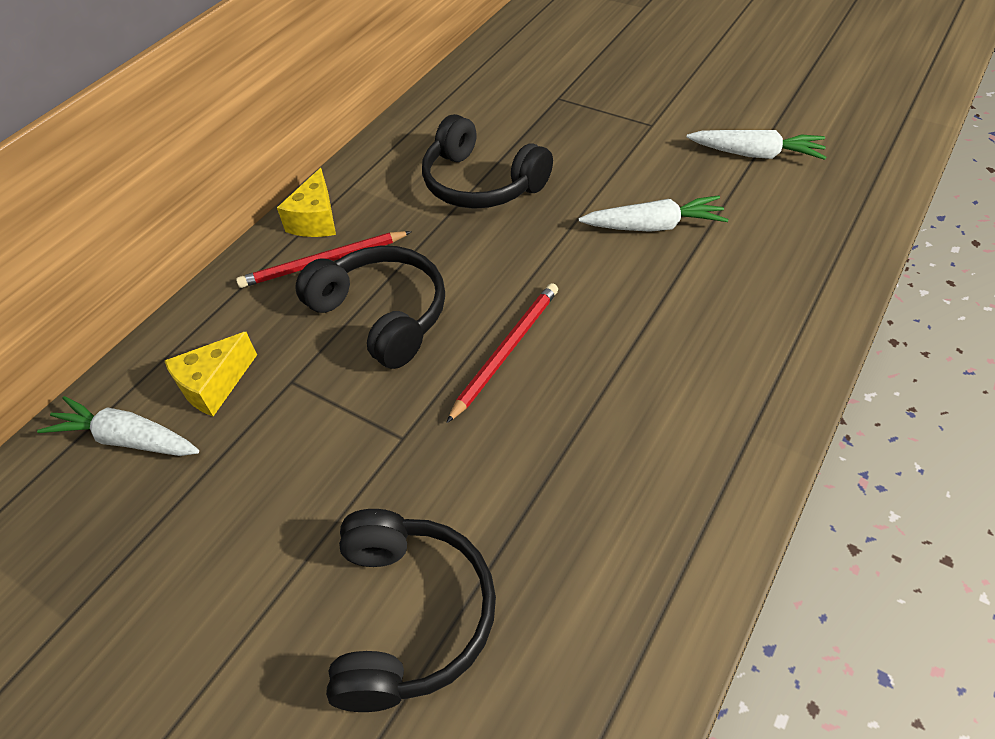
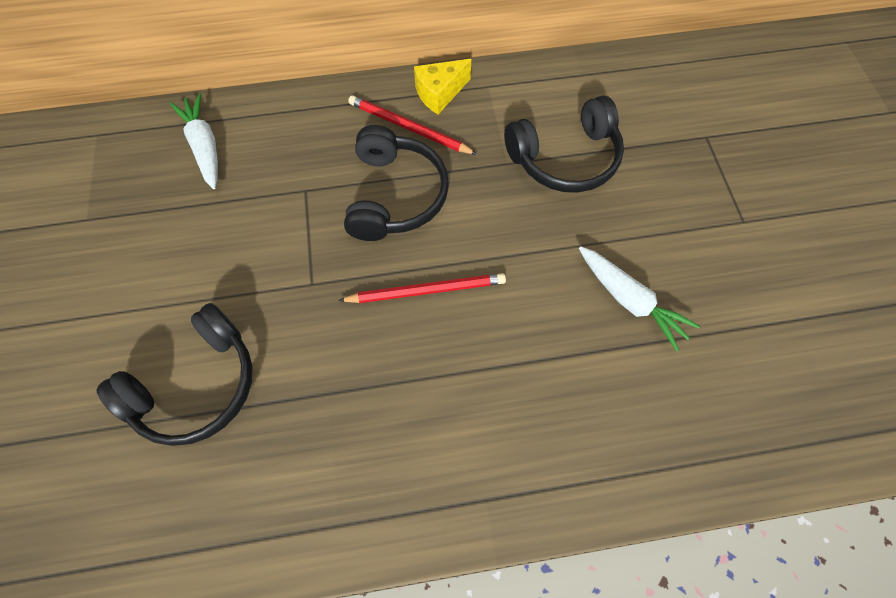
camera: 45 degrees right, 15 degrees up
yellow cheese [165,332,257,416] -> none
black headphones [422,114,553,209] -> black headphones turned 105 degrees counterclockwise [504,95,624,193]
white carrot [686,130,826,160] -> none

